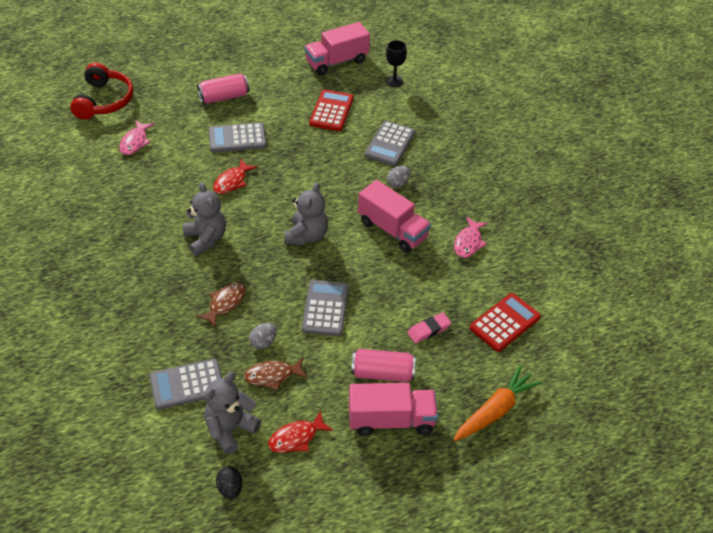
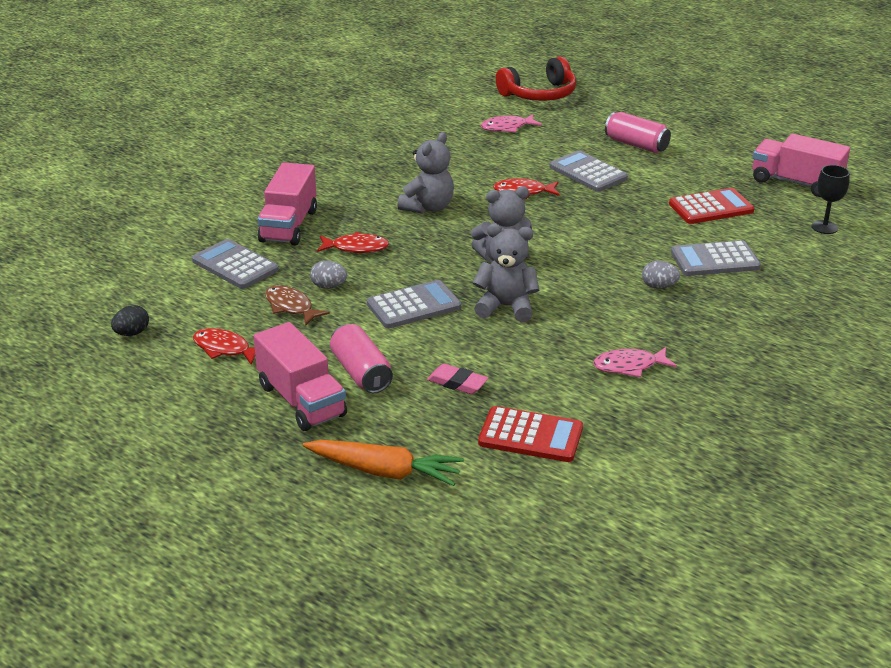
camera: 60 degrees right, 15 degrees down
brown fish [196,282,246,328] -> red fish [317,232,389,253]
grey teddy bear [204,372,261,454] -> grey teddy bear moved to [473,224,540,322]
pink truck [358,180,431,253] -> pink truck moved to [258,162,317,246]

